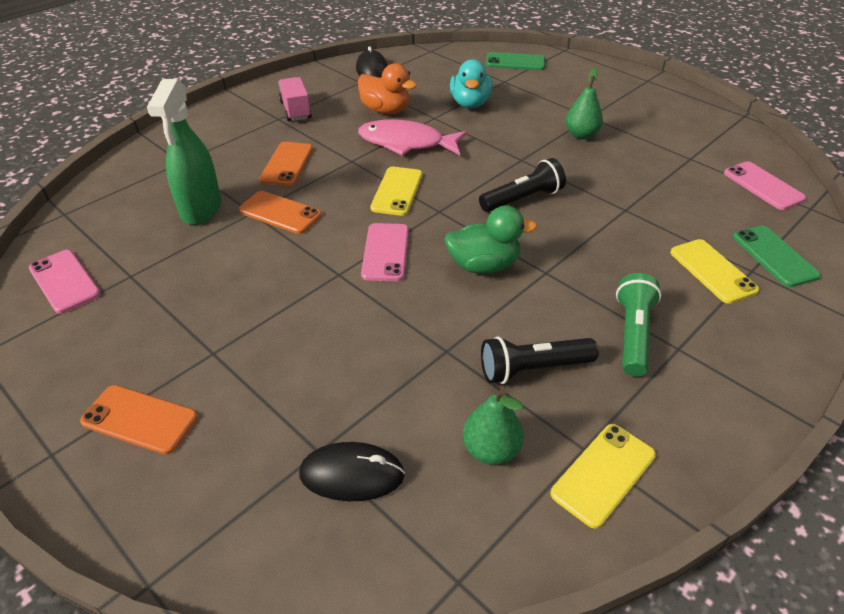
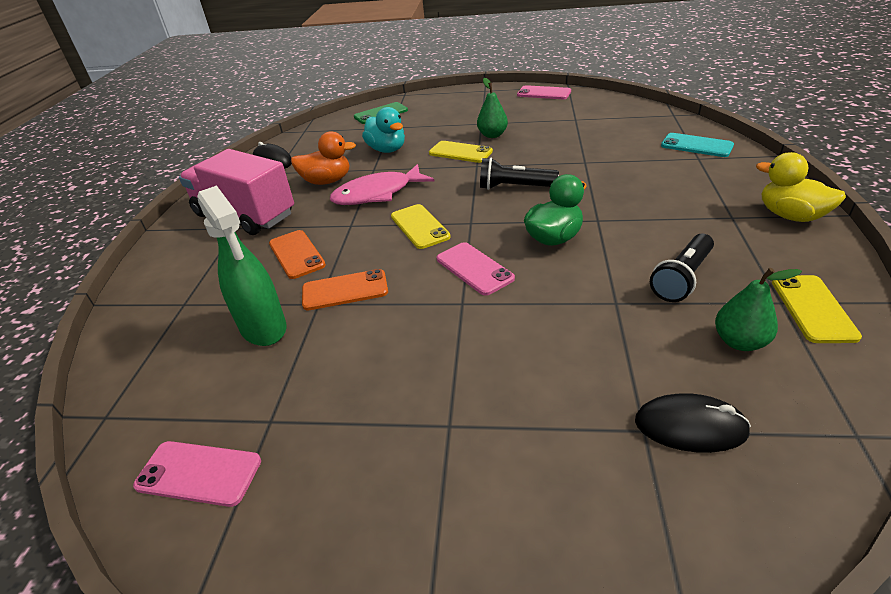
camera: 35 degrees left, 5 degrees down
orange phone [80,385,198,455] -> none
pink truck [278,77,312,121] -> pink truck [179,149,294,235], size x1.93
black mouse [299,442,405,501] -> black mouse turned 45 degrees clockwise [635,393,751,453]
black flashlight [479,158,566,212] -> black flashlight turned 105 degrees counterclockwise [480,158,559,190]
green flashlight [616,273,661,377] -> none
yellow phone [670,239,759,304] -> yellow phone moved to [429,141,493,163]
pink phone [724,161,806,210] -> pink phone moved to [517,85,571,99]
green phone [733,226,821,287] -> turquoise phone [661,133,734,157]
none -> yellow duck [756,152,846,222]

